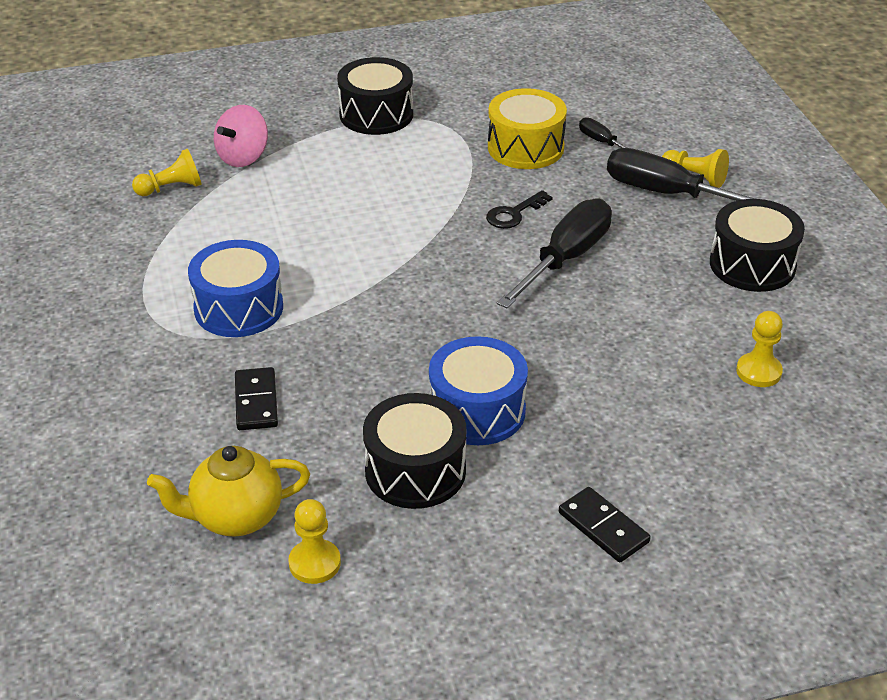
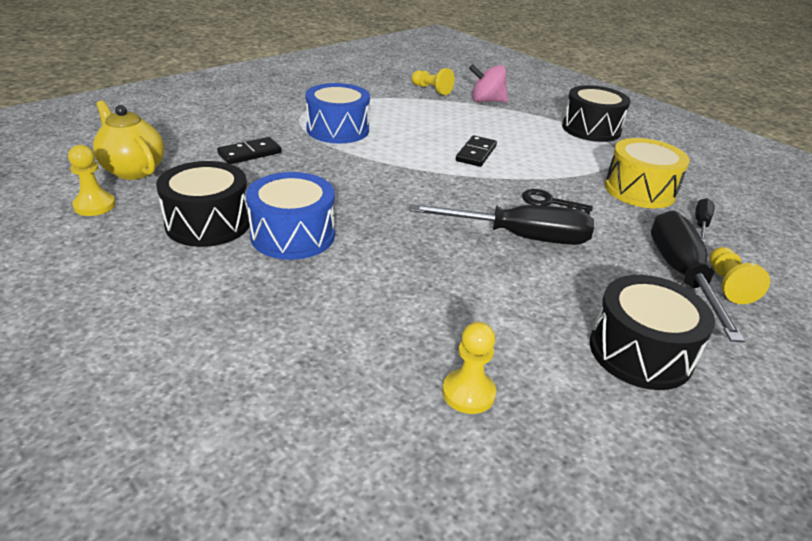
camera: 60 degrees right, 5 degrees down
black domino [559,487,650,563] -> black domino moved to [456,135,497,167]

